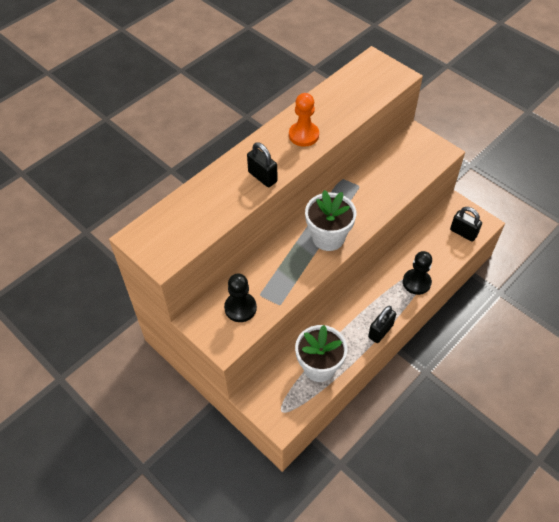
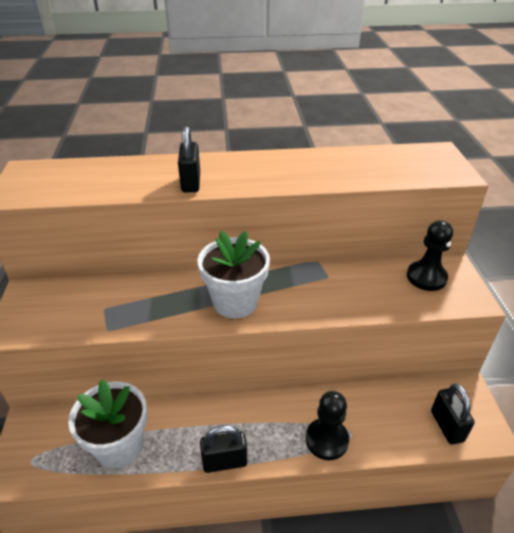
camera: 40 degrees right, 15 degrees down
black pawn [224,274,257,322] -> black pawn moved to [407,220,453,291]
orange pawn [289,93,319,147] -> none

